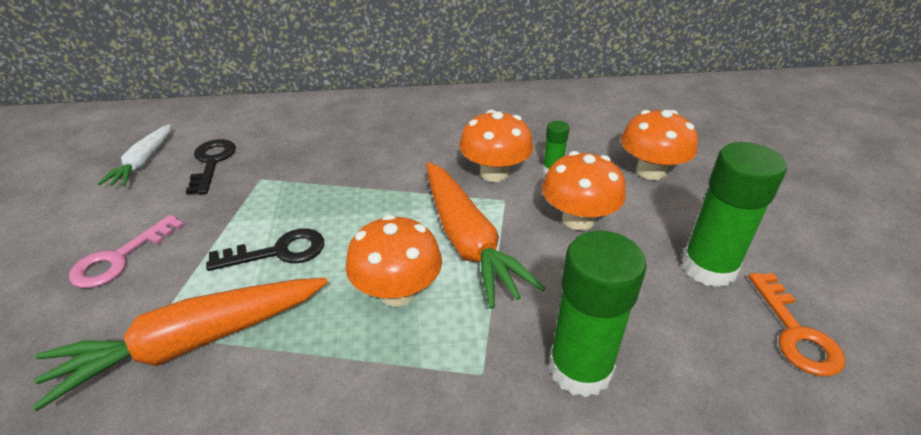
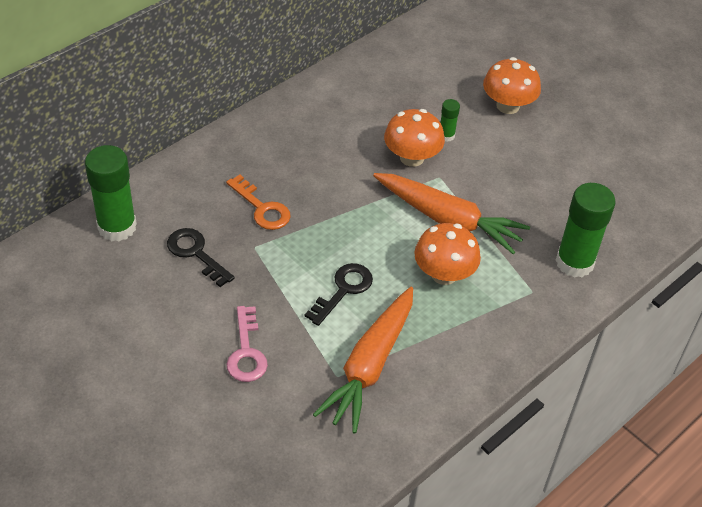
camera: 40 degrees left, 10 degrees up
white carrot [97,124,171,187] -> none
orange mushroom [542,151,626,230] -> none
green glue stick [681,142,787,287] -> green glue stick moved to [85,145,137,242]
orange key [748,273,845,376] -> orange key moved to [226,175,291,230]

